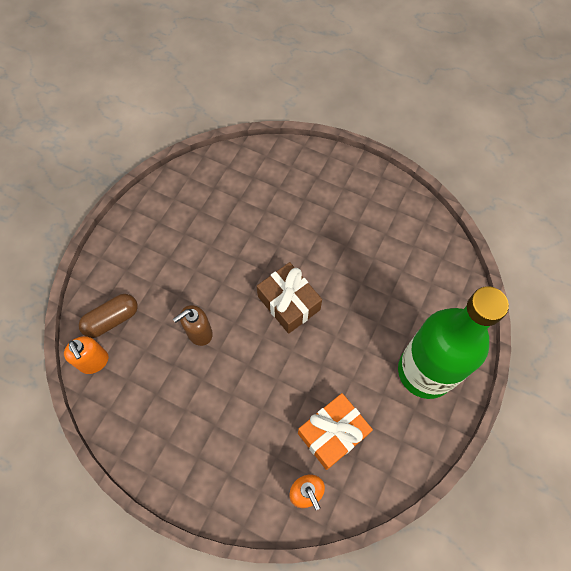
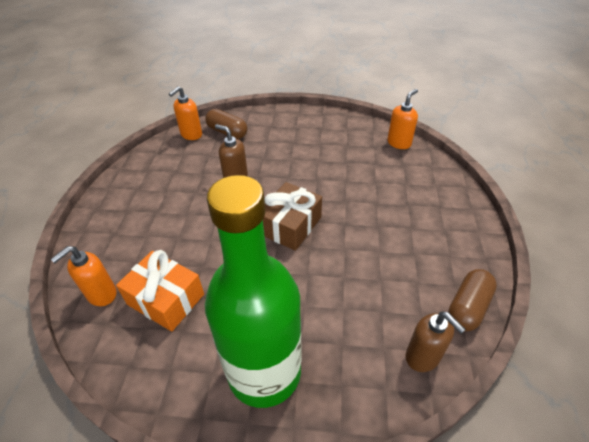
camera: 70 degrees right, 20 degrees down
none -> orange soap dispenser [388,89,418,149]
none -> brown soap dispenser [406,312,466,372]
none -> brown capsule [448,269,497,331]

